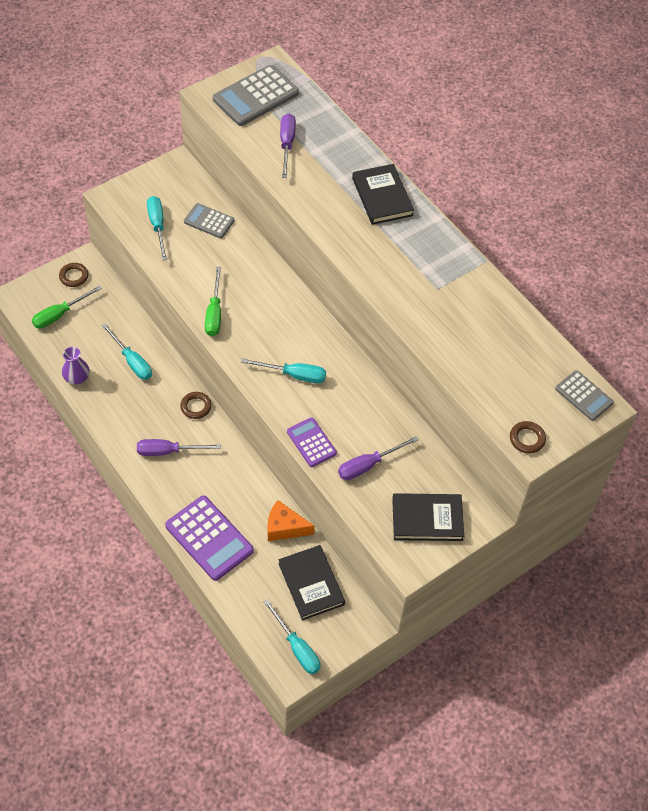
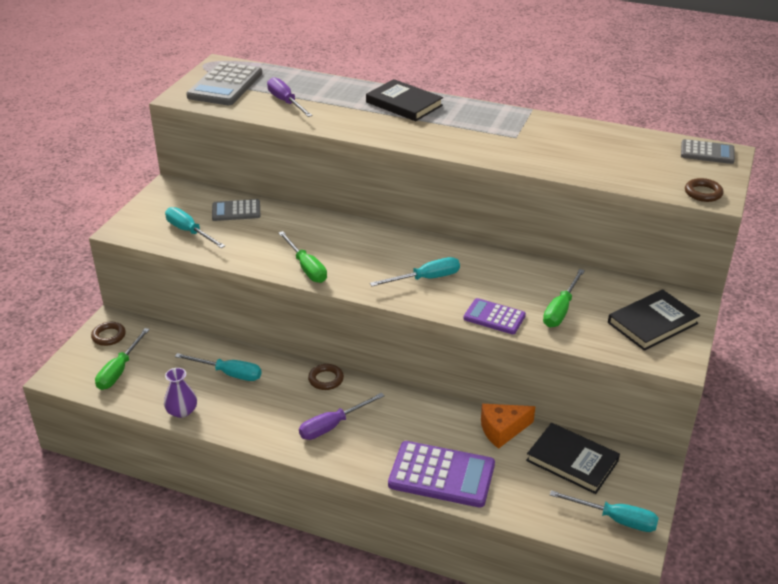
camera: 30 degrees left, 20 degrees down
purple screwdriver [338,436,419,480] -> green screwdriver [543,269,585,327]

